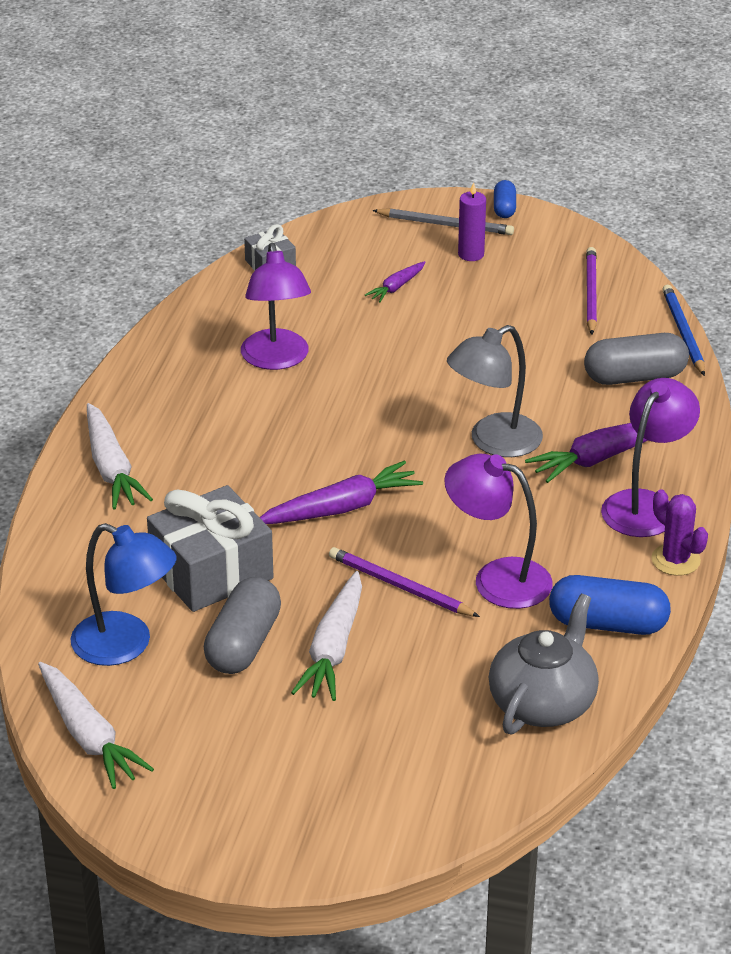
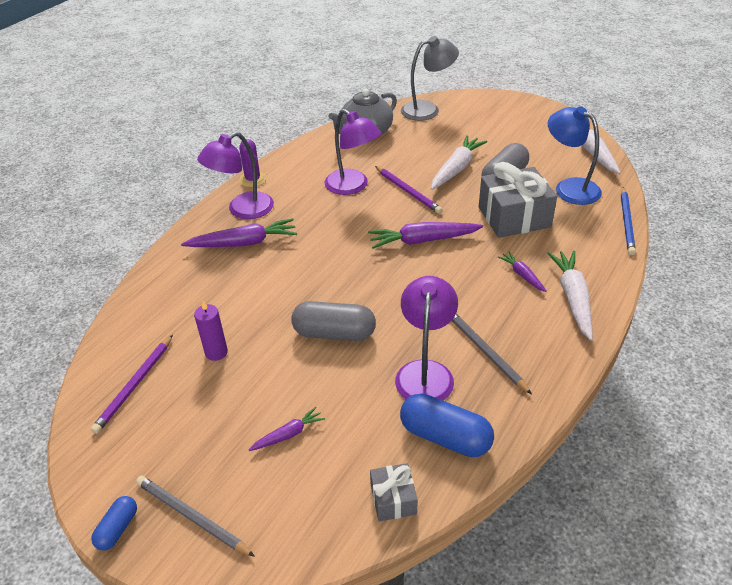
camera: 160 degrees left, 5 degrees up
grey lamp [447,325,543,457] -> grey lamp moved to [401,36,459,121]
purple candle [458,182,486,261] -> purple candle moved to [194,301,228,361]
blue capsule [549,575,671,635] -> blue capsule moved to [400,394,494,457]
grey capsule [584,333,689,385] -> grey capsule moved to [291,301,376,341]
blue pencil [662,285,705,376] -> blue pencil moved to [621,187,636,255]
none -> grey pencil [451,314,532,395]
none -> purple carrot [498,252,547,292]

